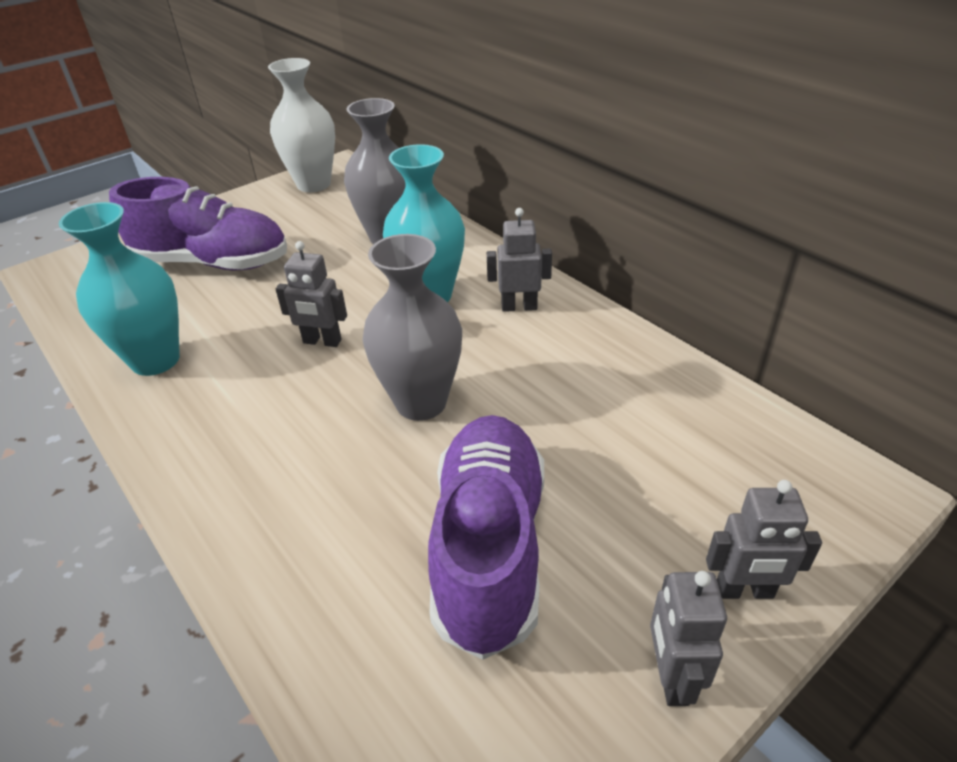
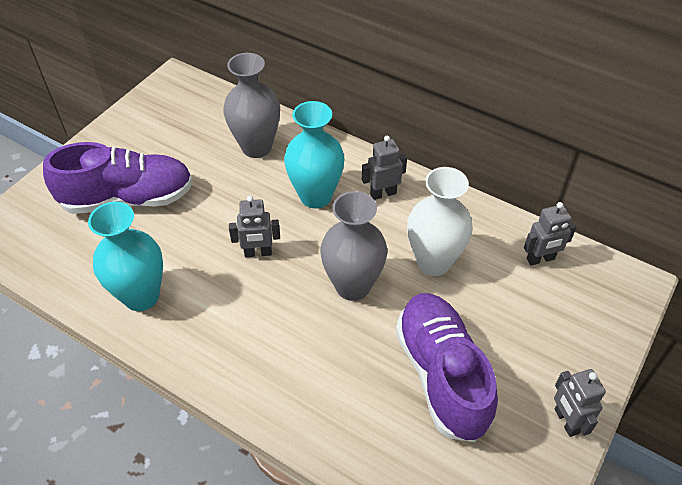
camera: 20 degrees left, 10 degrees up
white vase [268,58,335,192] -> white vase moved to [407,167,473,276]
grey robot [706,480,822,599] -> grey robot moved to [524,202,576,266]

